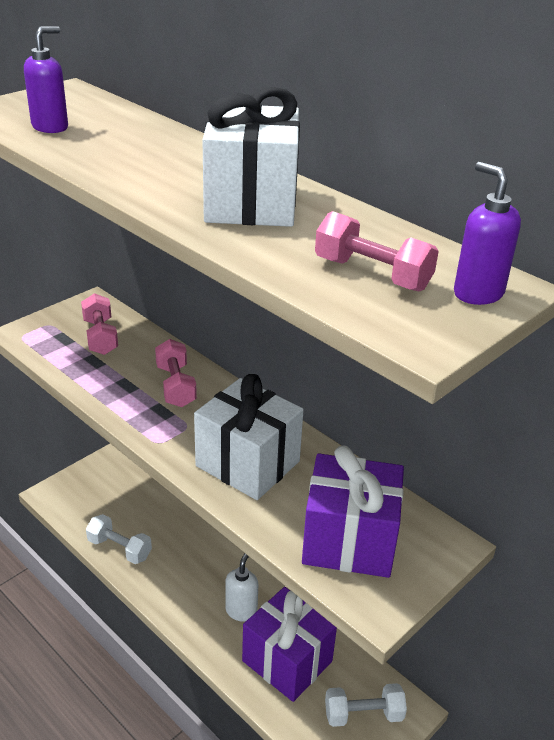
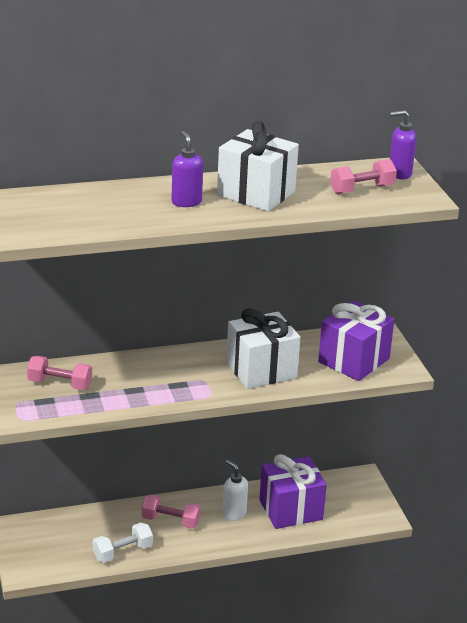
camera: 60 degrees left, 5 degrees down
purple soap dispenser [24,26,68,133] -> purple soap dispenser moved to [172,131,203,207]
pink dumbbell [155,339,197,407] -> pink dumbbell moved to [142,495,201,529]
white dumbbell [325,683,407,727] -> none

